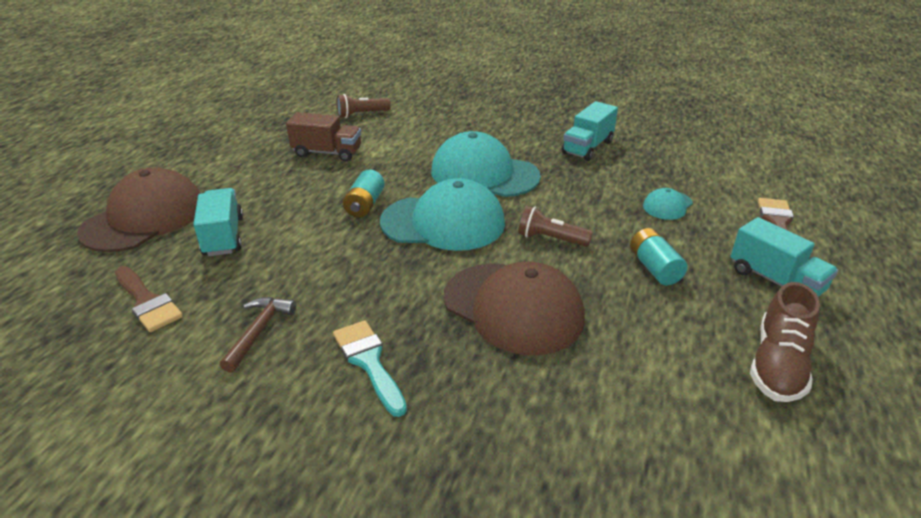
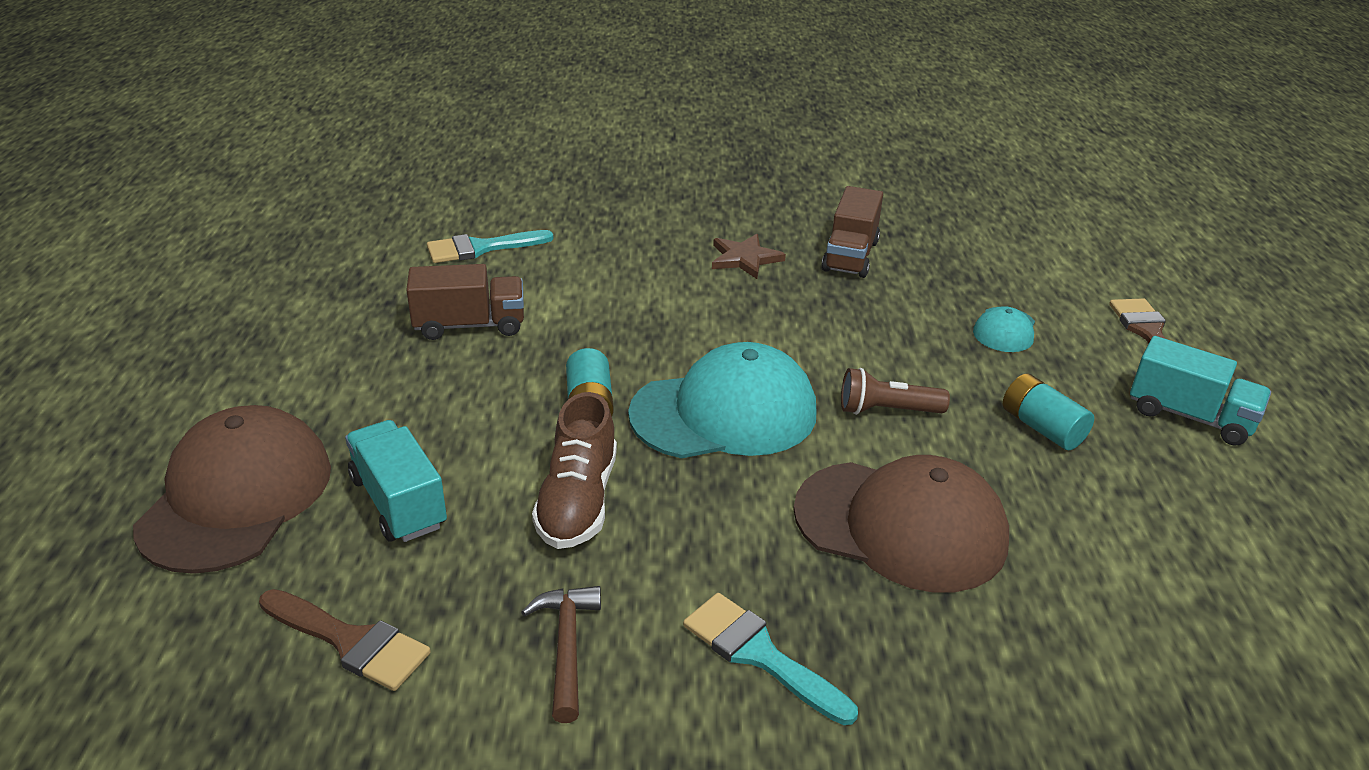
camera: 20 degrees left, 0 degrees up
brown flashlight [336,94,391,118] -> turquoise brush [427,230,554,263]
turquoise cap [431,131,541,197] -> none
turquoise truck [562,101,618,161] -> brown truck [822,186,883,278]
brown shoe [750,282,820,402] -> brown shoe moved to [532,392,617,549]
none -> brown star [712,234,786,279]

